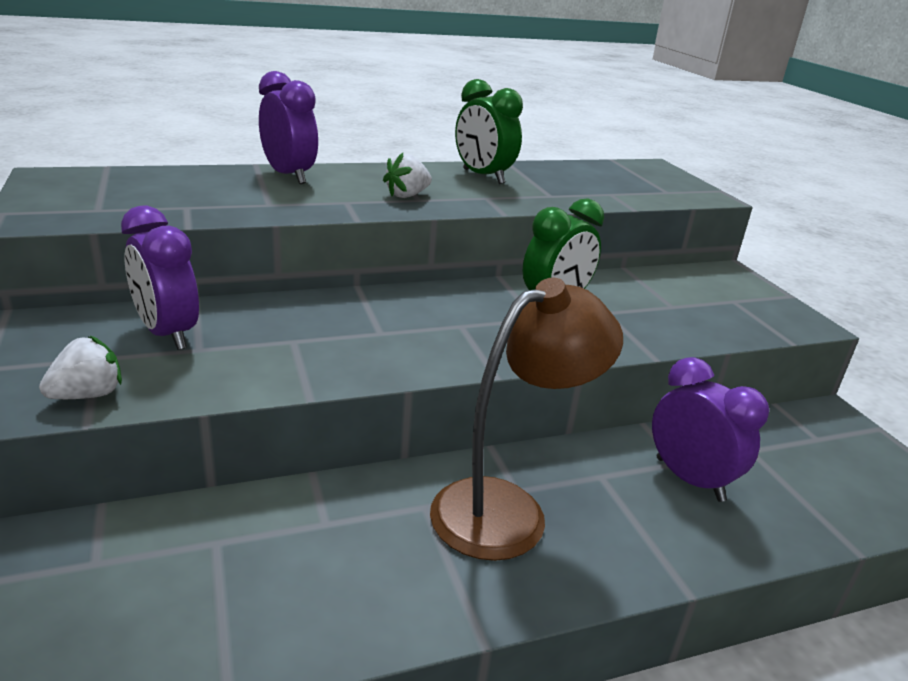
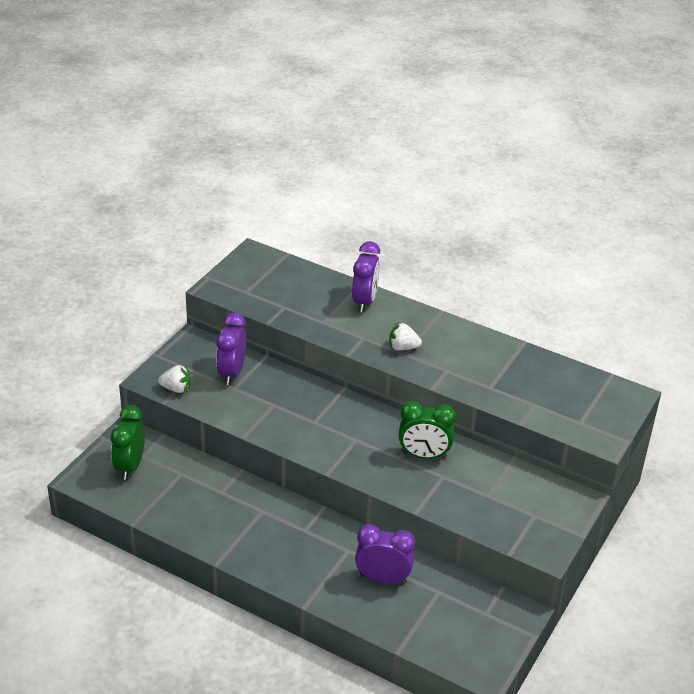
camera: 50 degrees right, 10 degrees up
brown lamp [430,278,623,561] -> none
green clock [455,79,523,184] -> green clock moved to [111,405,145,480]
purple clock [652,357,769,502] -> purple clock turned 90 degrees counterclockwise [355,524,415,584]

